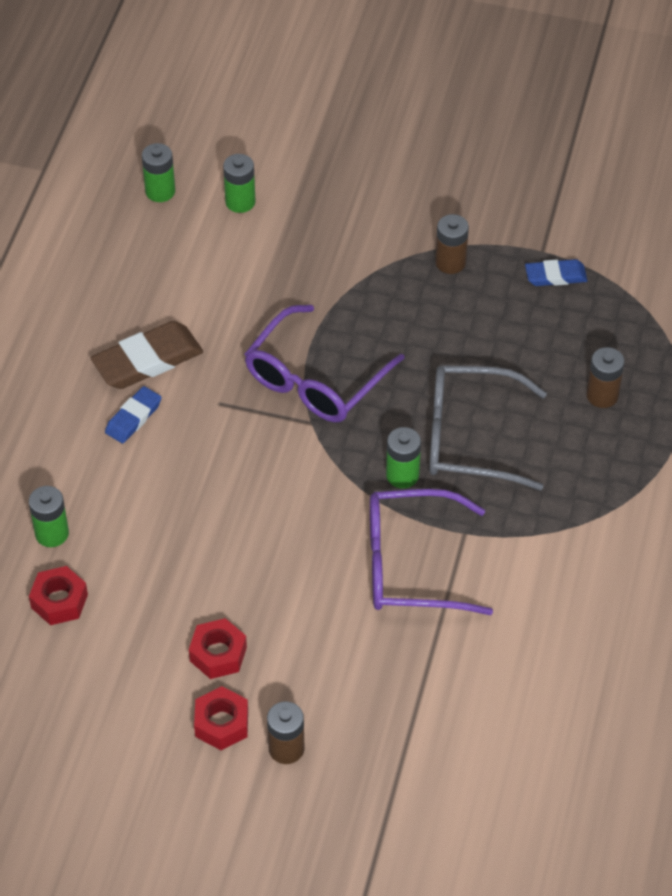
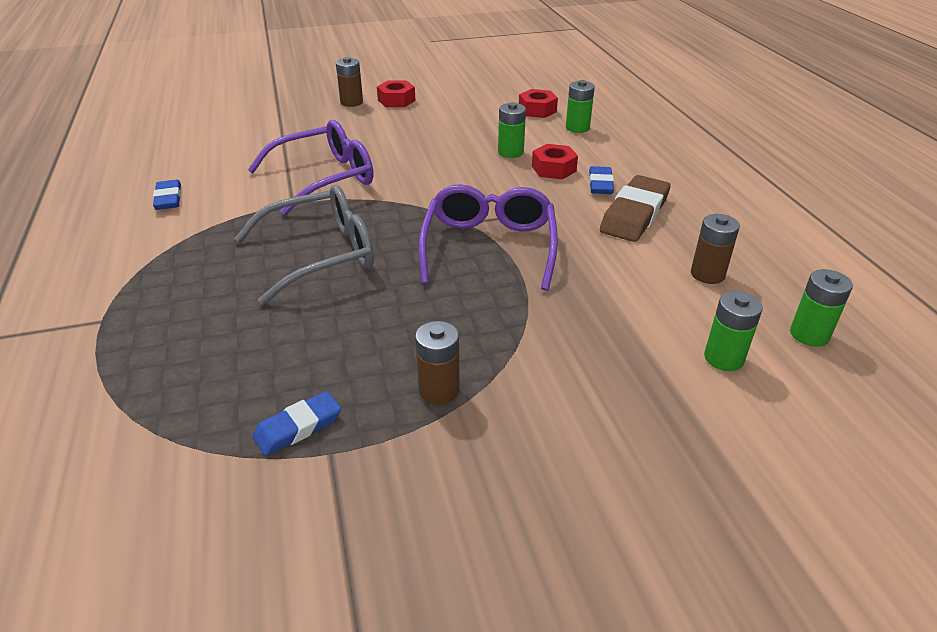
camera: 150 degrees right, 15 degrees down
red nut [189,618,247,679] -> red nut moved to [532,144,578,179]
green battery [386,427,421,488] -> green battery moved to [498,102,526,158]
brown battery [586,347,625,408] -> brown battery moved to [691,214,740,284]
none -> blue eraser [153,180,181,210]

